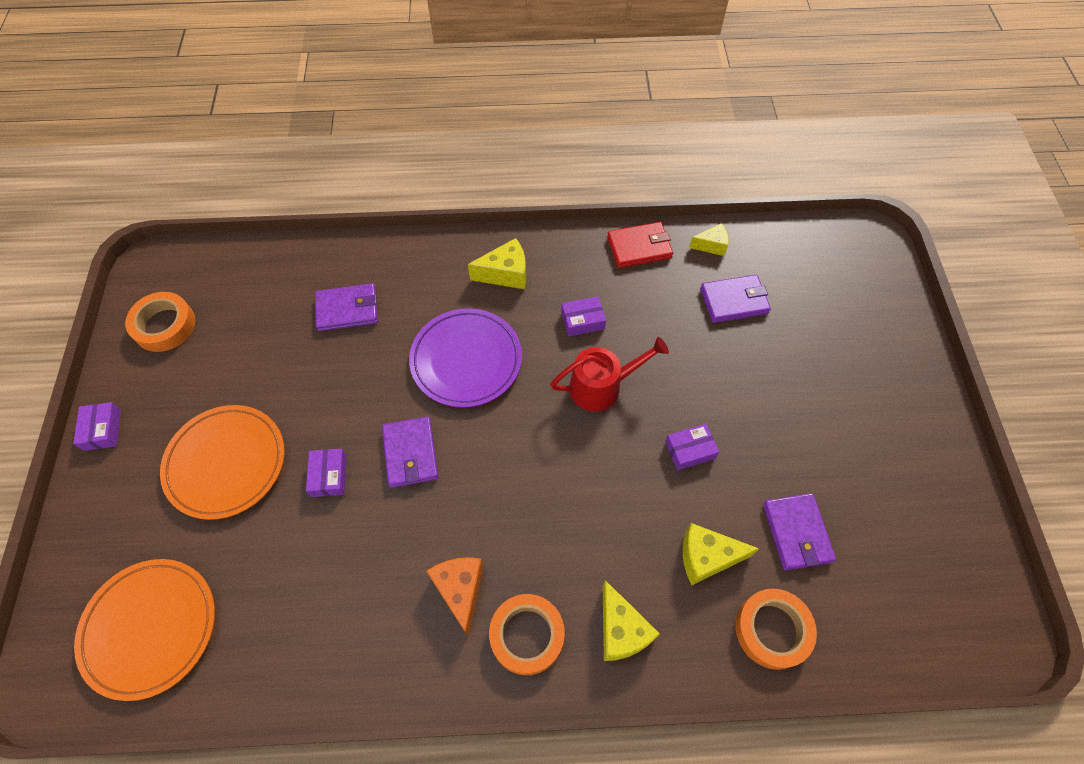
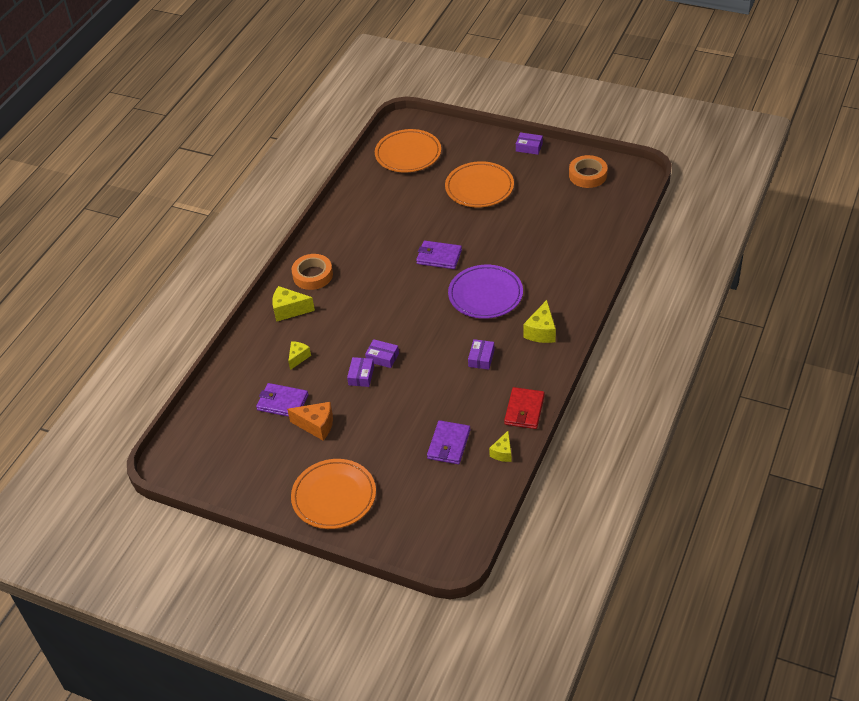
camera: 120 degrees right, 15 degrees down
purple box [306,449,347,497] -> purple box moved to [365,339,399,368]
purple wallet [315,283,378,331] -> none
orange cheese [426,557,484,637] -> orange cheese moved to [287,402,333,440]
red watering can [550,337,669,412] -> none
yellow cheese [682,523,759,585] -> yellow cheese [288,341,311,370], size x0.65
orange tape [735,589,817,670] -> none
none -> orange plate [291,459,376,529]

